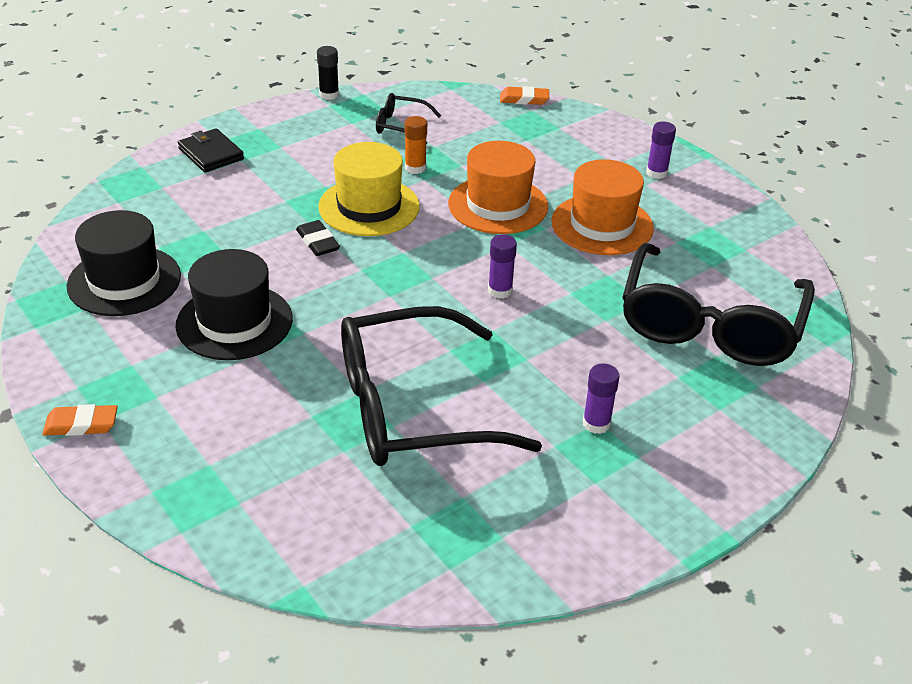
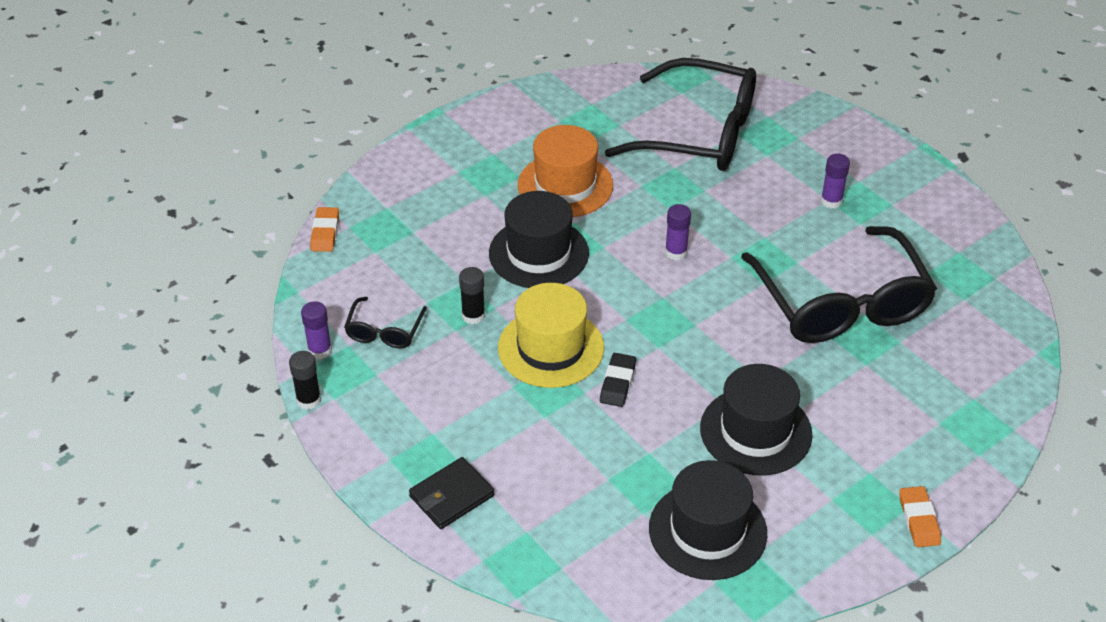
camera: 90 degrees left, 5 degrees up
black eraser [296,220,340,256] -> black eraser turned 45 degrees counterclockwise [600,353,636,407]
orange glue stick [405,116,427,174] -> black glue stick [459,267,485,324]
orange hat [448,141,548,234] -> black hat [489,191,589,288]
purple glue stick [646,122,676,179] -> purple glue stick moved to [301,301,332,359]

